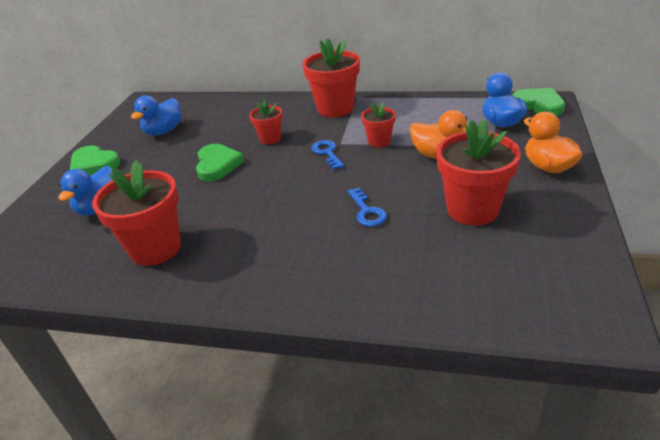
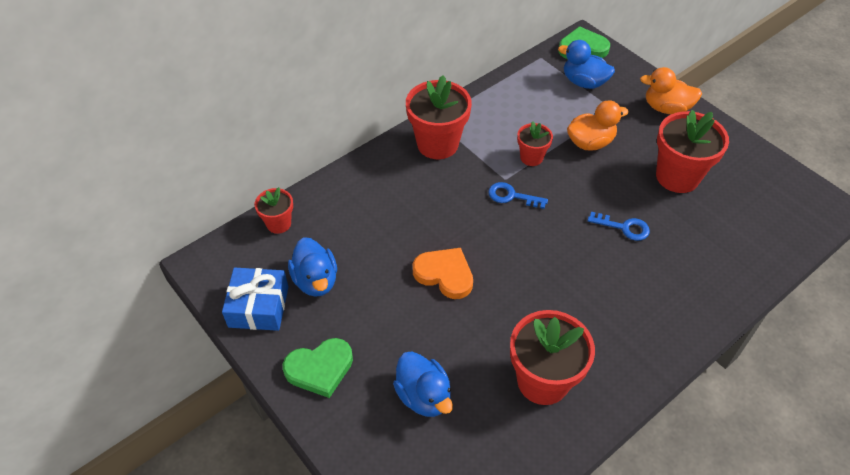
camera: 55 degrees left, 15 degrees up
green heart [196,144,244,182] -> orange heart [413,248,473,299]
red flower pot [249,100,282,144] -> red flower pot moved to [255,187,293,234]
none -> blue gift [222,268,289,331]

